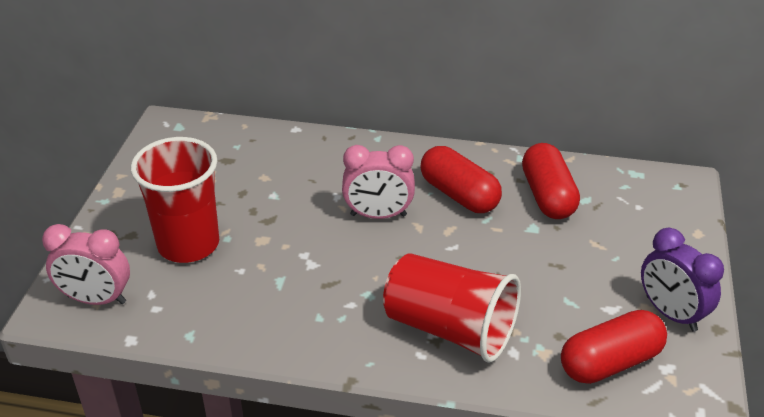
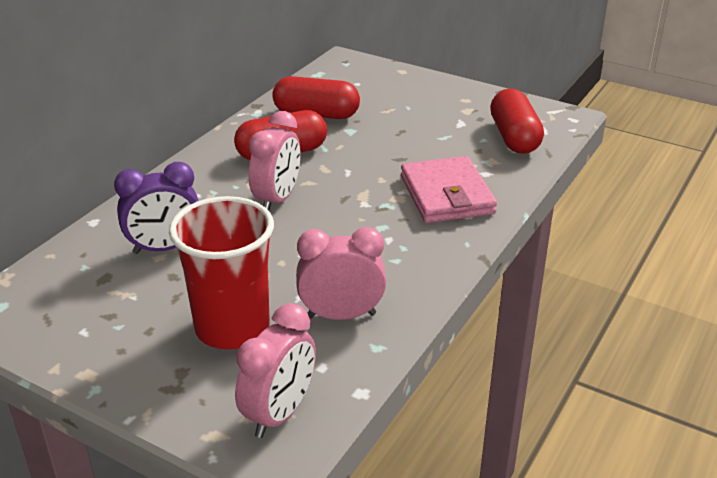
camera: 70 degrees left, 5 degrees down
red cup [383,253,521,363] -> pink wallet [401,156,497,223]
purple clock [641,228,724,332] -> purple clock moved to [114,162,198,254]
none -> pink clock [296,227,386,320]

